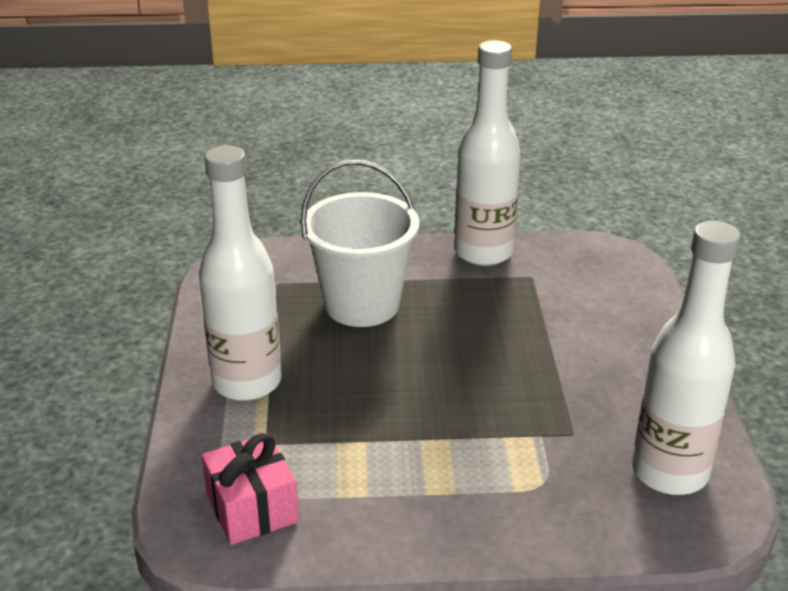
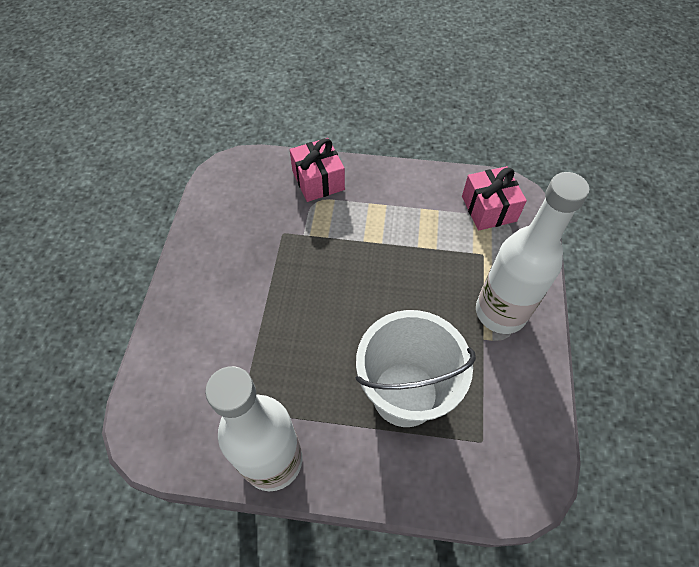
camera: 170 degrees left, 25 degrees up
white bottle [632,221,741,495] -> none
none -> pink gift [290,138,345,202]

